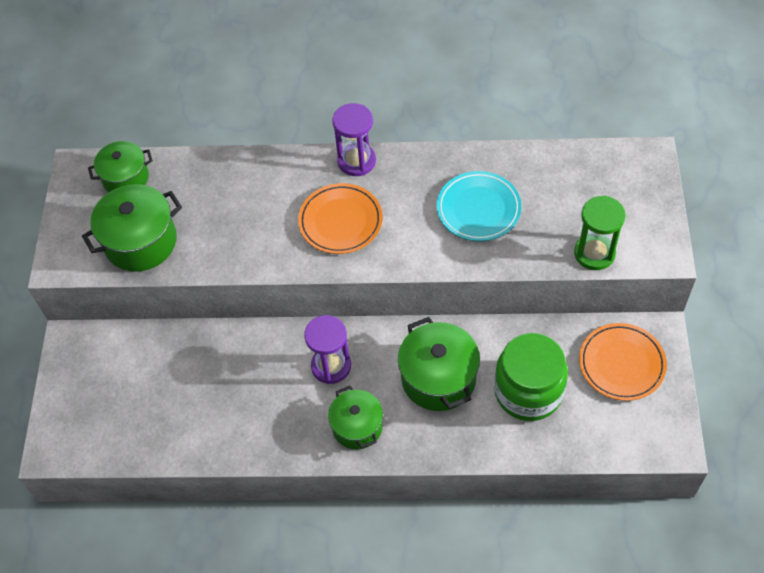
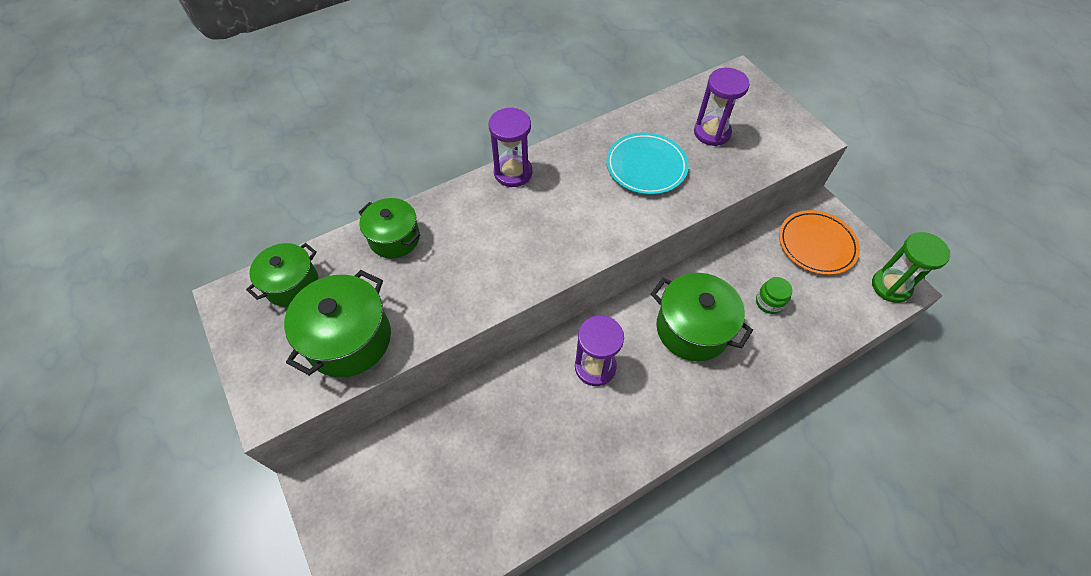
camera: 35 degrees left, 0 degrees up
orange plate [298,183,383,254] -> none
green pot [328,386,383,449] -> green pot moved to [358,198,421,259]
green jar [494,333,568,421] -> green jar [756,277,792,314], size x0.44
green hourglass [574,196,626,270] -> green hourglass moved to [872,232,950,303]
none -> purple hourglass [694,68,750,146]

